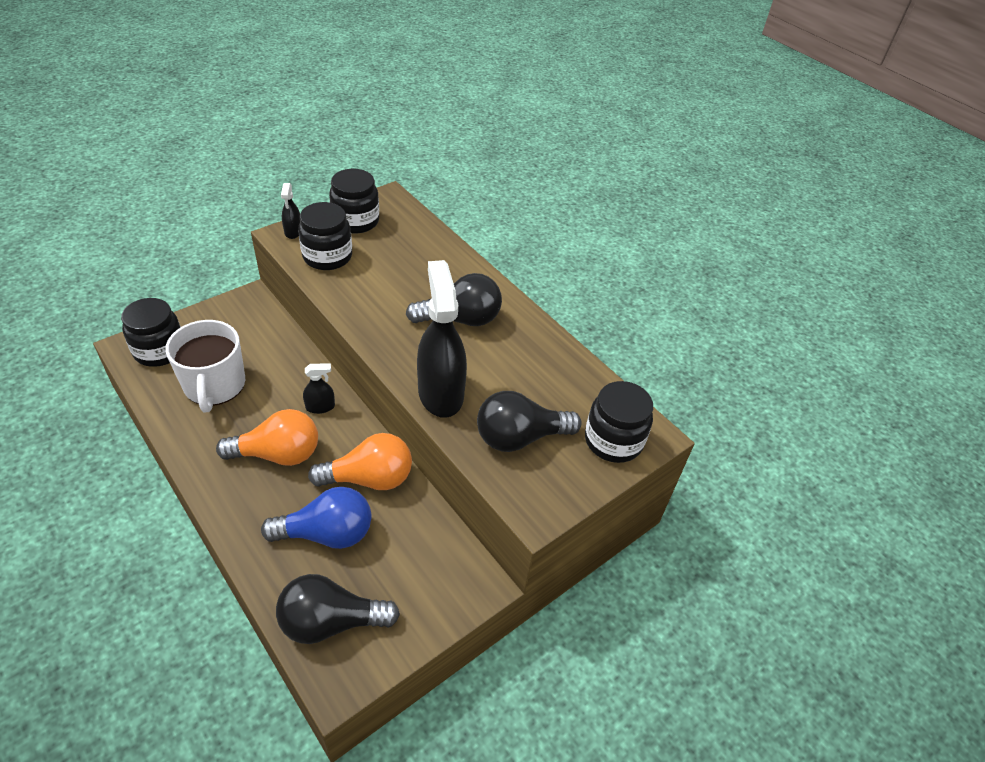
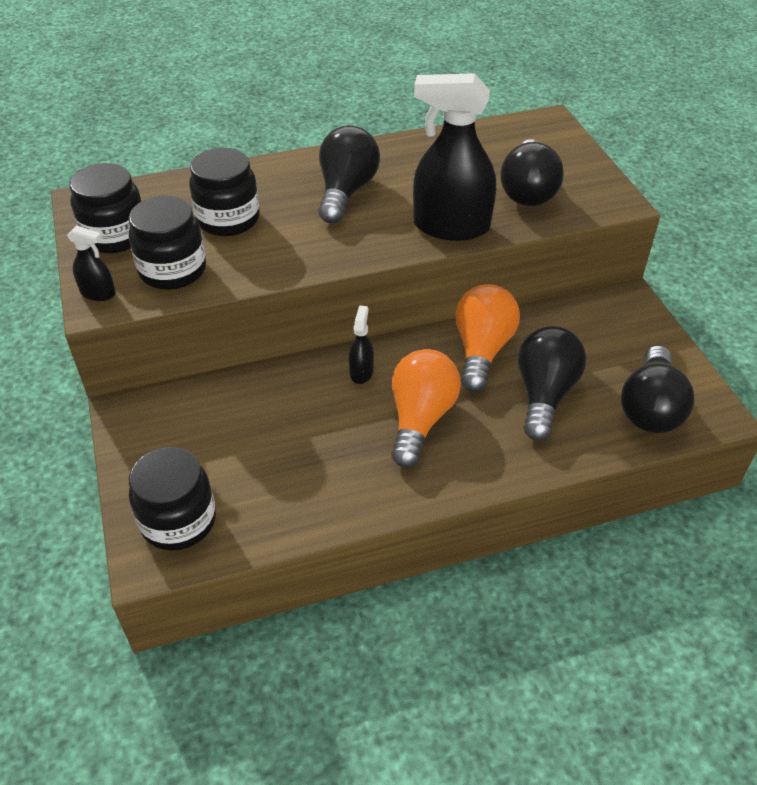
camera: 65 degrees left, 0 degrees up
white mug [166,320,245,413] -> none
blue light bulb [261,487,371,549] -> black light bulb [518,326,586,441]
black jar [585,381,653,463] -> black jar moved to [189,148,260,236]

